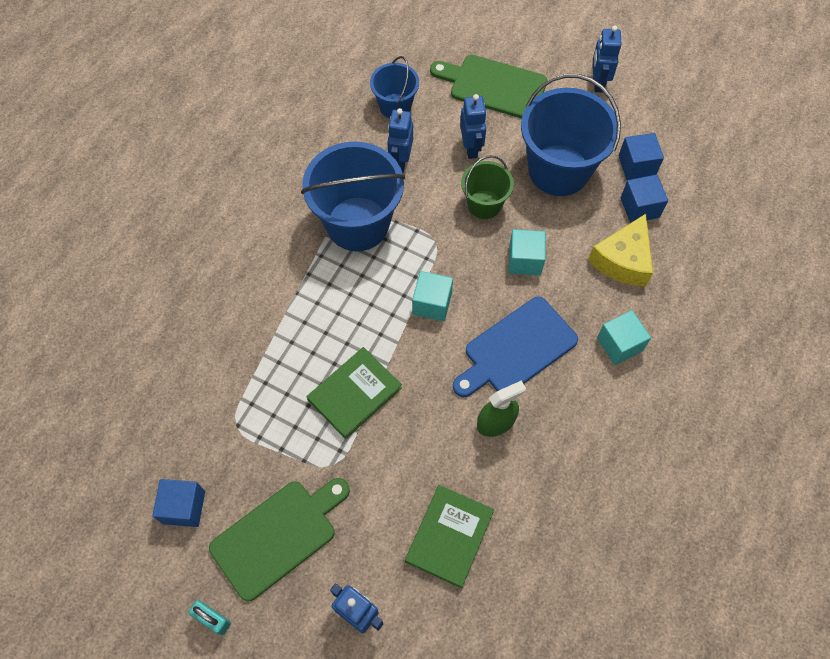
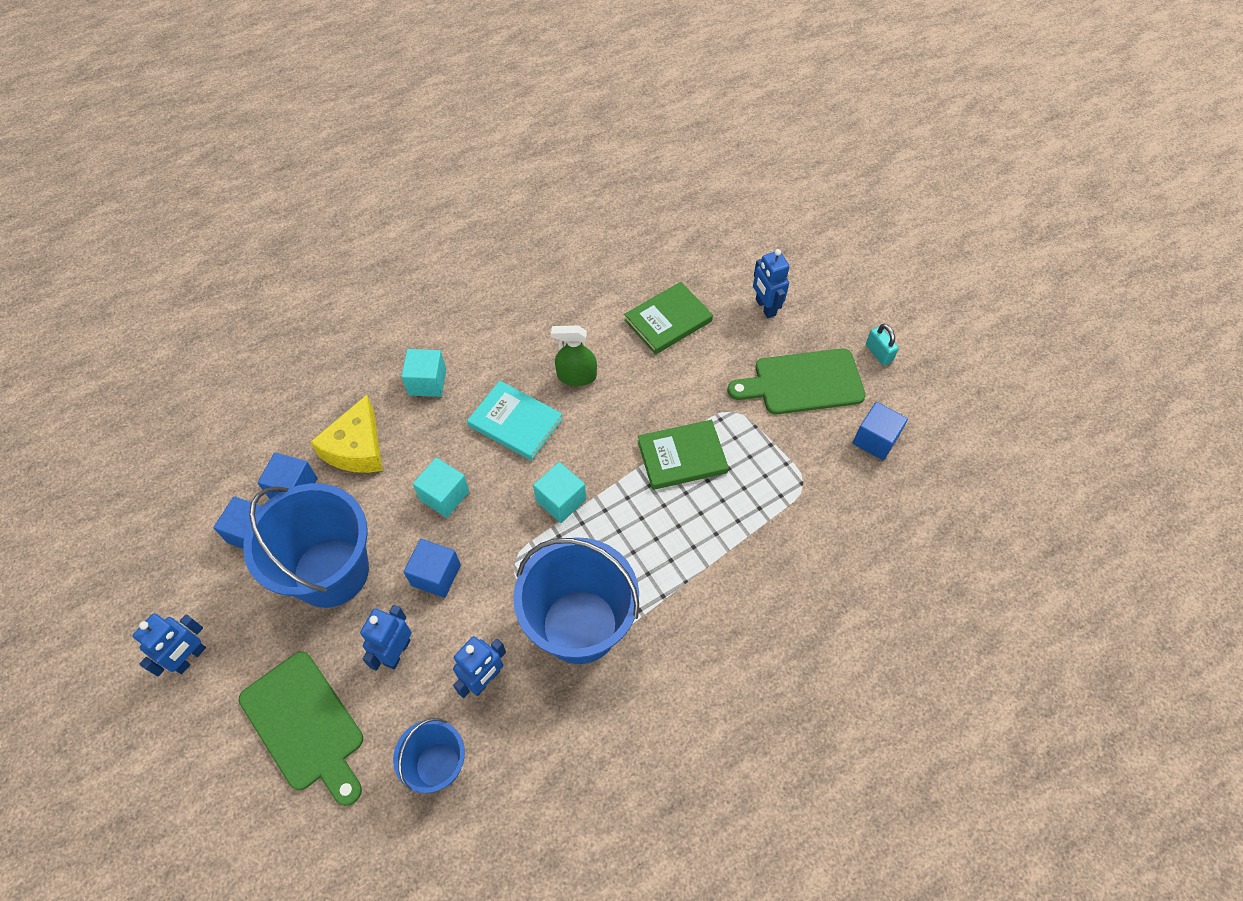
camera: 150 degrees left, 5 degrees down
blue cutting board [453,296,578,397] -> turquoise book [467,381,563,461]
green bucket [461,155,514,219] -> blue cube [404,539,461,598]
yellow cheese [588,214,653,287] -> yellow cheese turned 135 degrees clockwise [310,395,383,473]

